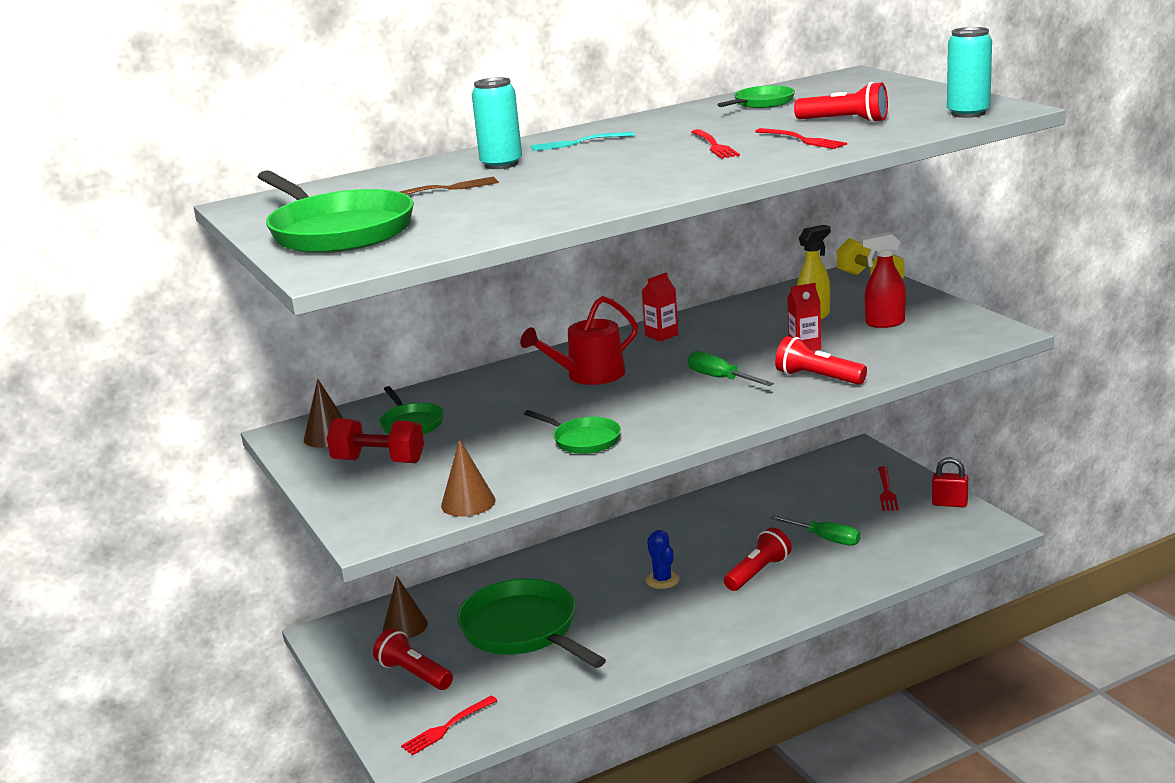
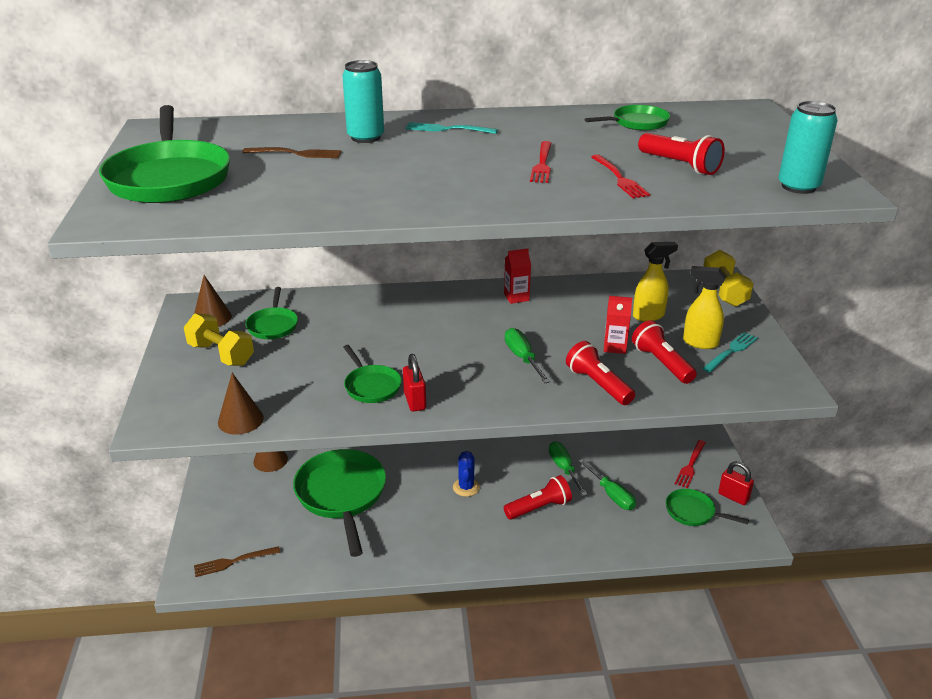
camera: 20 degrees right, 10 degrees up
red dumbbell [327,418,424,463] -> yellow dumbbell [184,313,254,366]
red flashlight [373,629,453,690] -> red flashlight moved to [632,320,697,384]
red fork [401,696,498,756] -> brown fork [194,546,280,577]
red watering can [520,296,638,385] -> none
red spray bottle [861,232,906,328] -> yellow spray bottle [683,266,726,349]
none -> red padlock [403,354,426,412]
none -> green screwdriver [549,441,588,496]
none -> green pan [666,489,749,526]
none -> turquoise fork [703,332,758,372]

